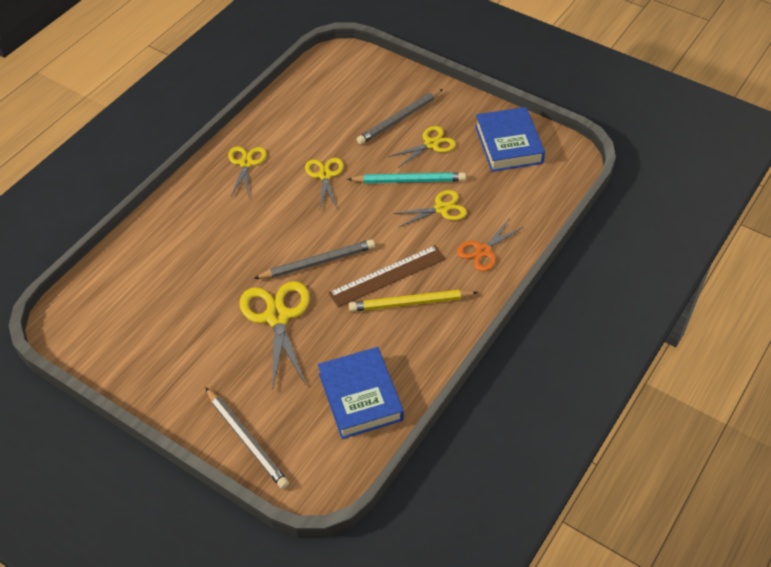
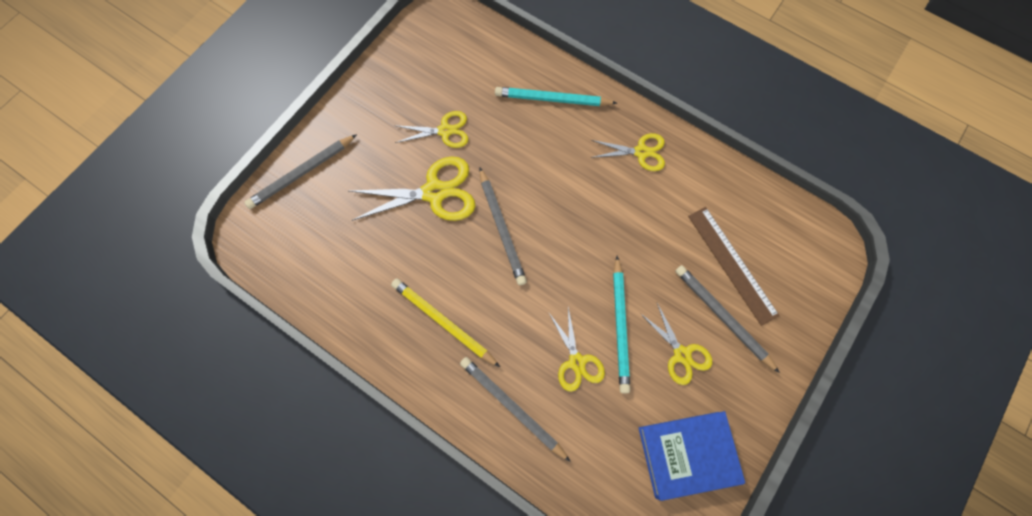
camera: 90 degrees right, 20 degrees up
yellow scissors [305,158,344,211] -> yellow scissors moved to [394,111,468,148]
blue book [318,347,404,439] -> none
brown ruler [328,245,445,307] -> brown ruler moved to [688,207,780,326]
yellow pencil [349,290,478,312] -> yellow pencil turned 45 degrees counterclockwise [391,278,500,367]
orange scissors [457,219,524,271] -> grey pencil [460,357,571,462]
none -> turquoise pencil [495,87,617,106]

